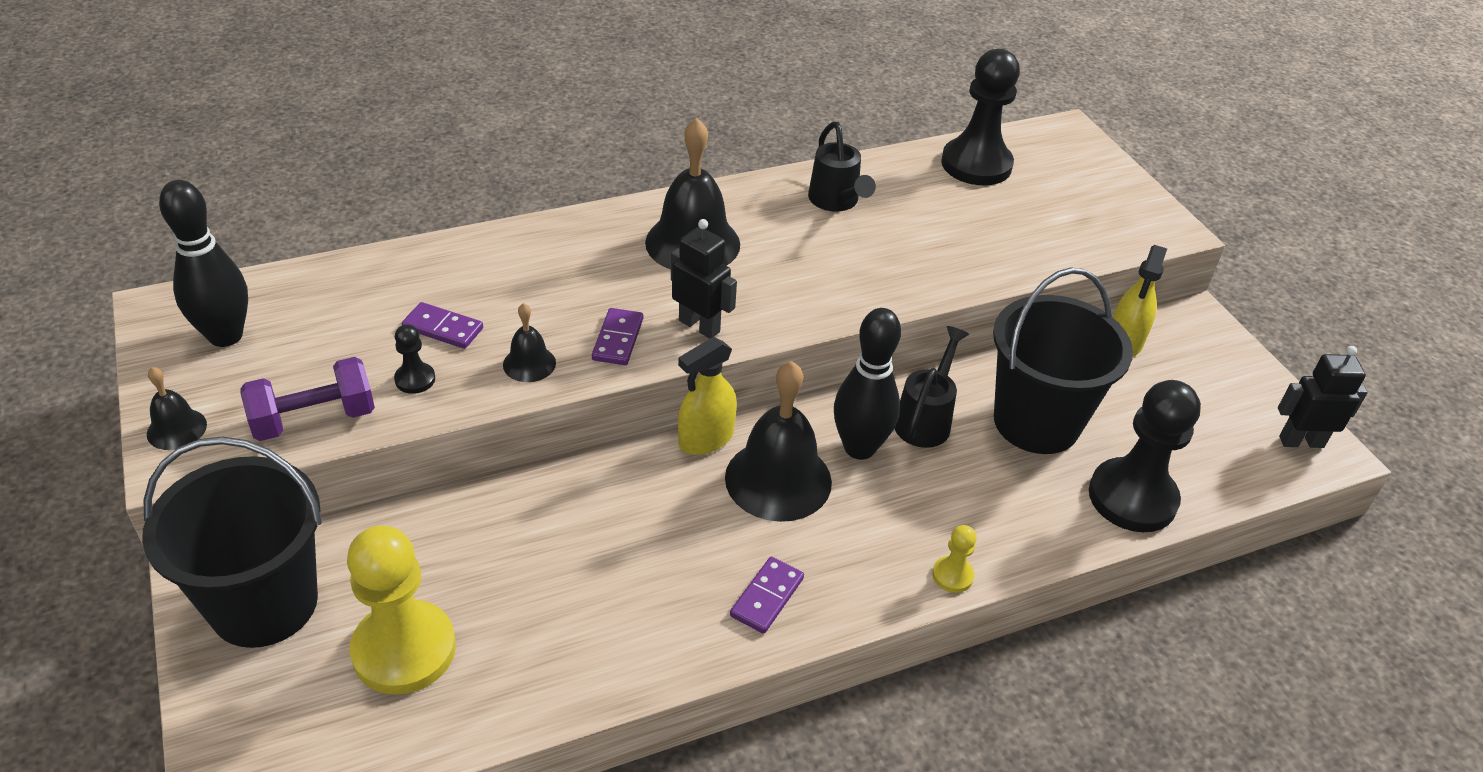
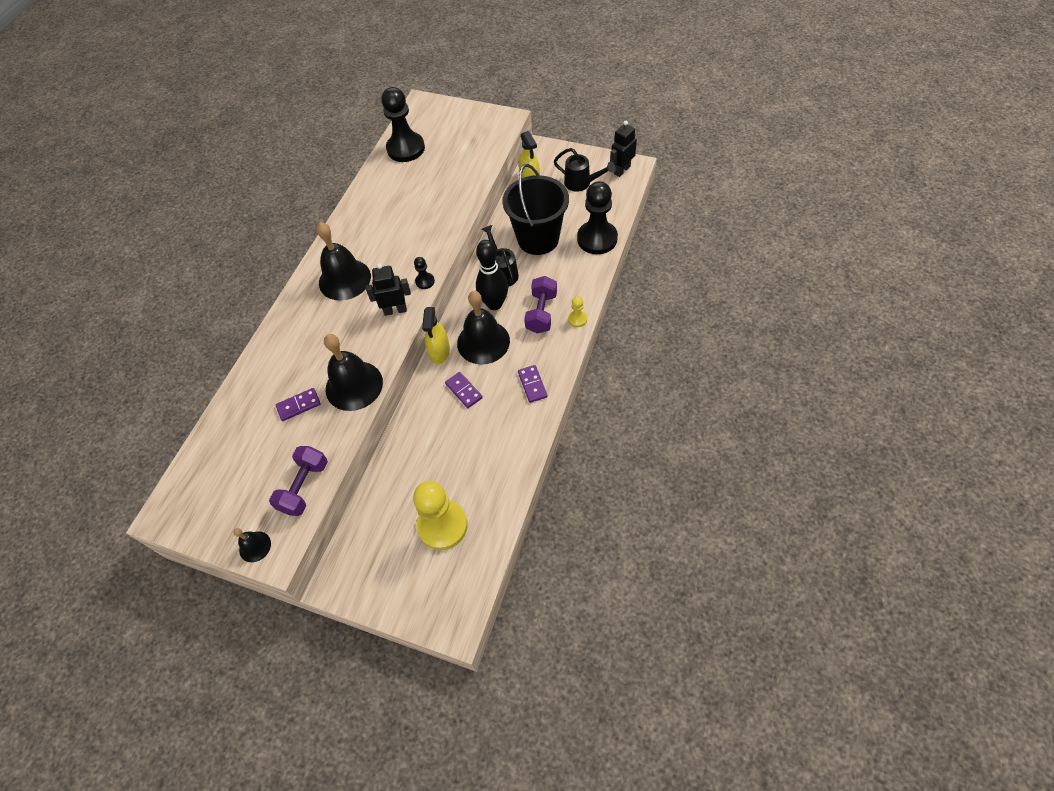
camera: 40 degrees left, 15 degrees up
black bucket [142,437,322,648] -> none
black bowling pin [159,180,248,347] -> none
black pawn [394,324,435,394] -> black pawn moved to [414,257,435,289]
black bell [503,303,556,382] -> black bell [324,334,383,411], size x2.04
purple domino [592,308,643,365] -> purple domino moved to [445,372,483,408]
black watering can [808,122,876,212] -> black watering can moved to [554,148,616,192]
none -> purple dumbbell [524,276,557,334]

